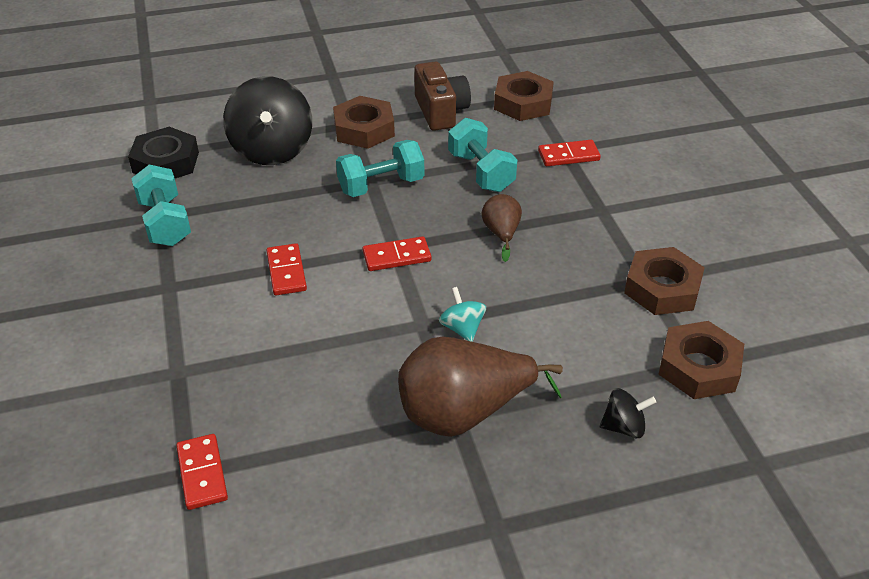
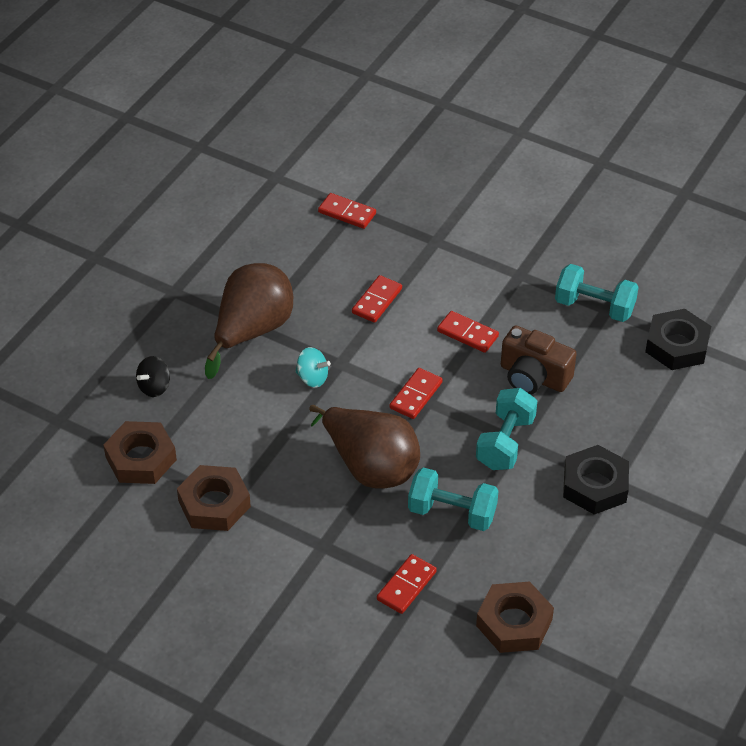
camera: 135 degrees right, 5 degrees up
black spinning top [223,76,312,165] -> none
brown nut [333,96,395,149] -> black nut [563,445,629,515]
brown camera [414,62,471,131] -> brown camera moved to [501,325,577,395]
brown pear [481,194,522,262] -> brown pear [309,405,420,488], size x1.99
none -> red domino [352,275,402,323]

